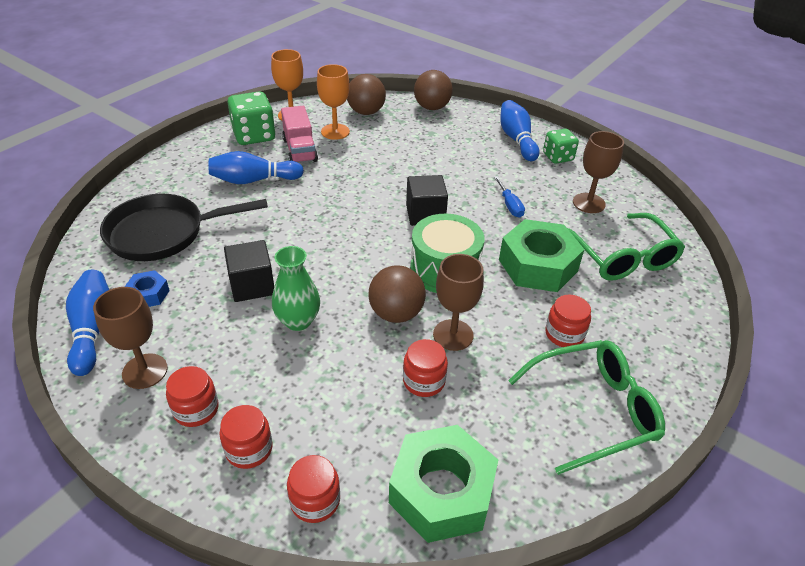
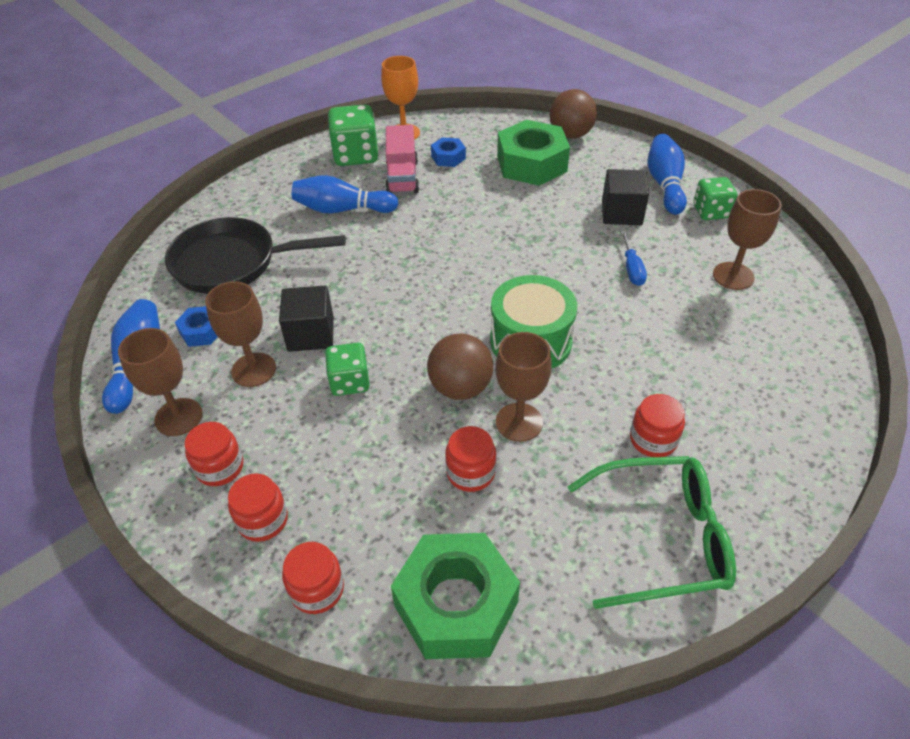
camera: 15 degrees right, 5 degrees up
green vase [272,246,320,331] -> green dice [325,343,370,396]
orange goblet [317,64,350,140] -> blue nut [431,137,466,167]
brown ball [347,74,386,115] -> none
black cube [406,175,448,226] -> black cube moved to [602,169,649,225]
green nut [499,219,585,292] -> green nut moved to [497,120,570,186]
green glasses [567,213,685,281] -> none
none -> brown goblet [205,281,276,387]

